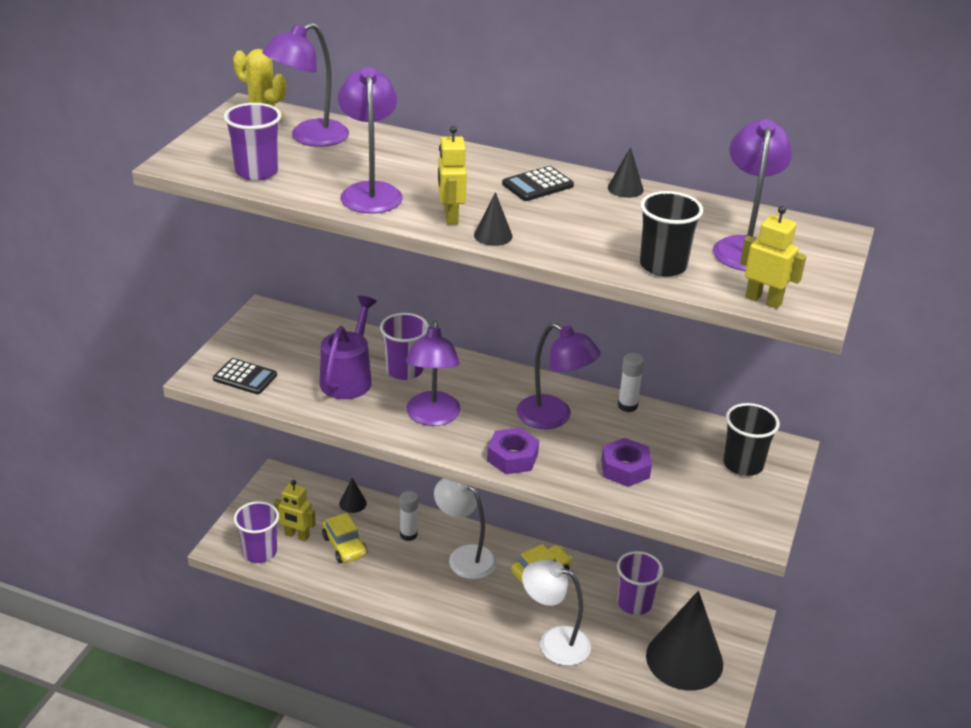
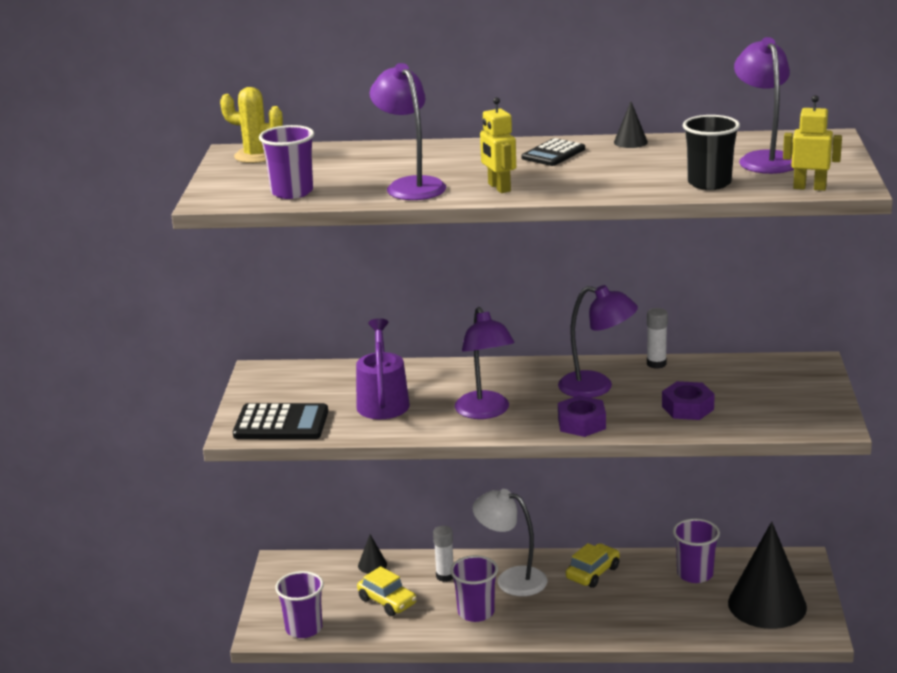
camera: 15 degrees left, 10 degrees down
black calculator [213,358,277,394] -> black calculator [233,403,328,439], size x1.56
purple lamp [262,23,349,147] -> none
yellow robot [274,480,316,541] -> none
purple cup [380,313,429,380] -> purple cup moved to [450,555,498,622]
black cone [474,192,512,246] -> none
white lamp [522,559,591,666] -> none
black cup [723,403,780,476] -> none

